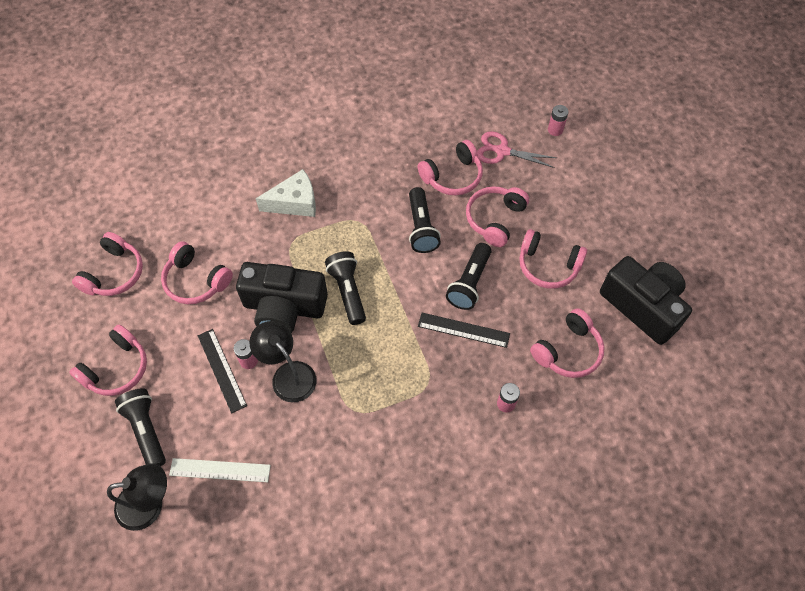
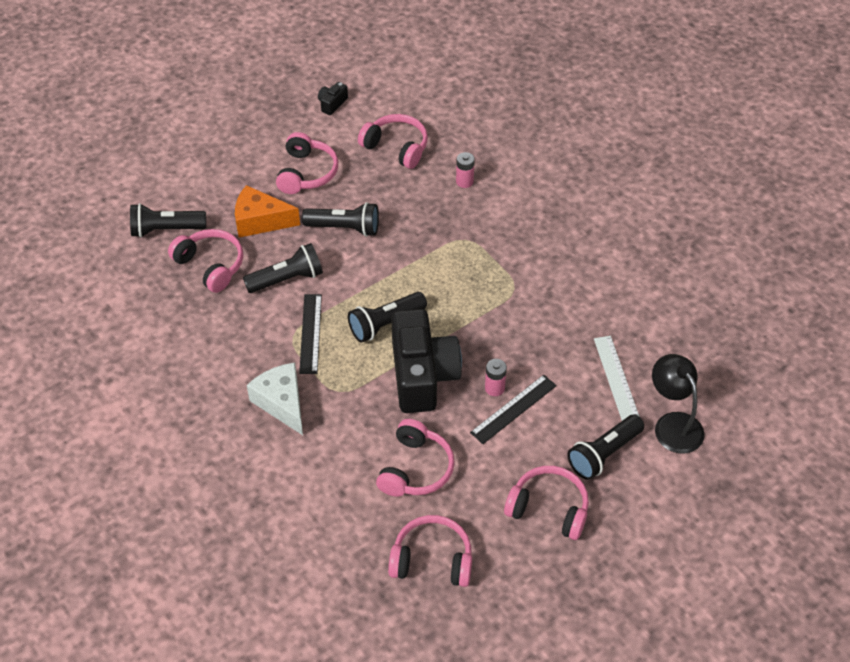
camera: 105 degrees left, 10 degrees down
black lamp [249,321,316,402] -> none
black ruler [418,313,510,348] -> black ruler moved to [299,294,322,374]
pink headphones [466,186,529,247] -> orange cheese [235,185,300,238]
pink scissors [477,131,557,168] -> black flashlight [130,203,206,238]
pink battery [548,105,569,136] -> none
black camera [600,256,692,345] -> black camera [318,82,348,115], size x0.40

